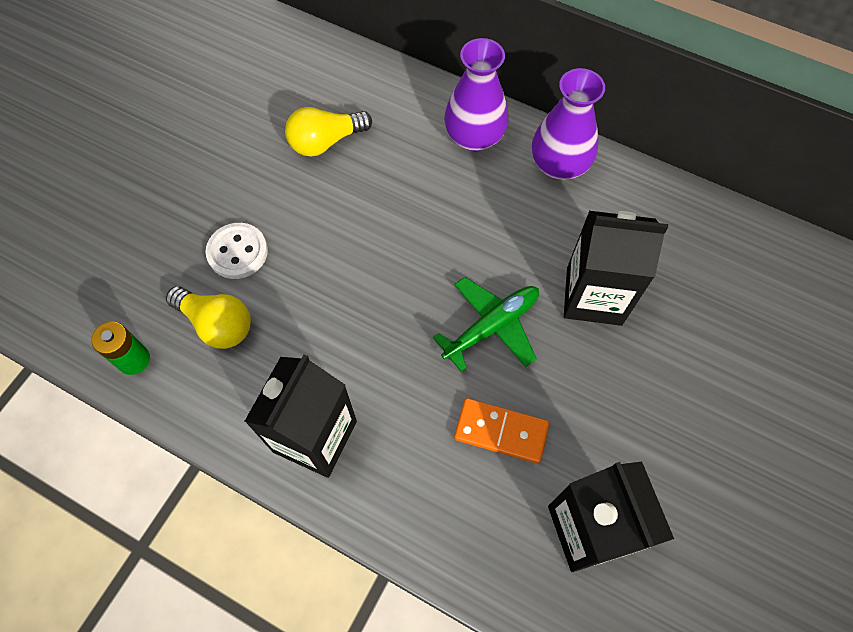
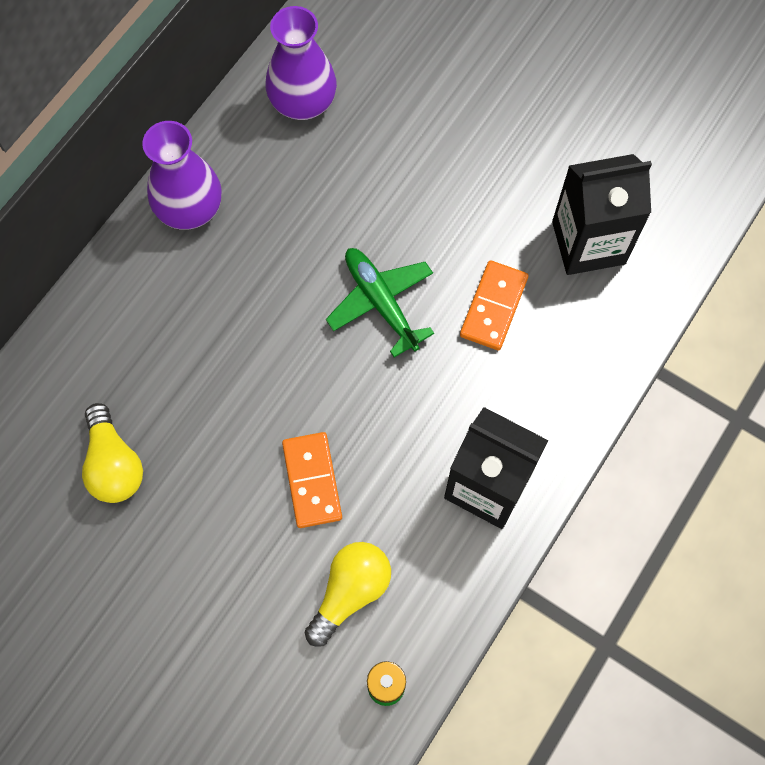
camera: 85 degrees left, 5 degrees up
white button [206,223,268,279] -> none
purple vase [444,38,509,151] -> purple vase moved to [265,6,337,120]
black carton [564,211,668,326] -> none
none -> orange domino [282,432,342,528]

